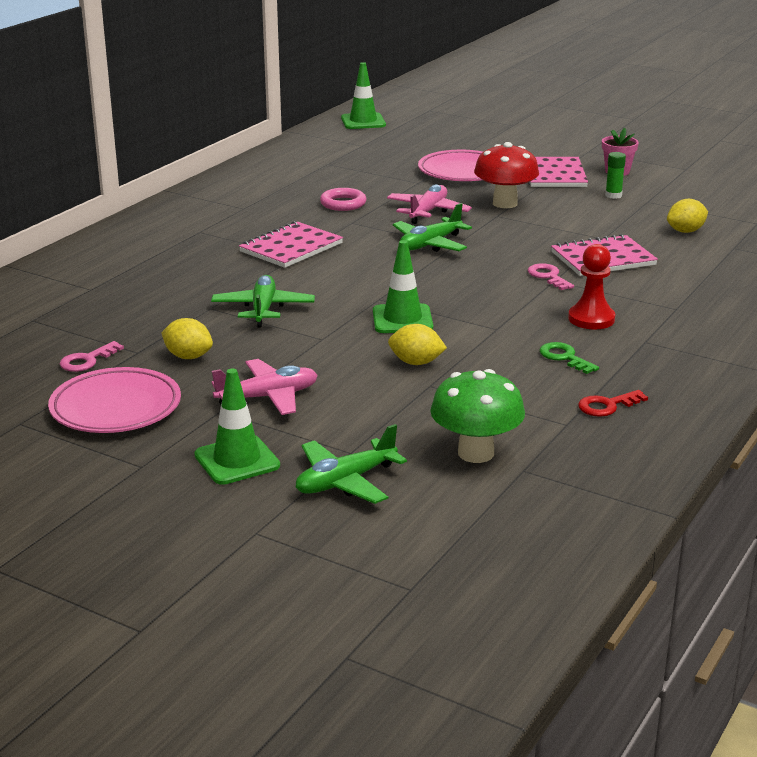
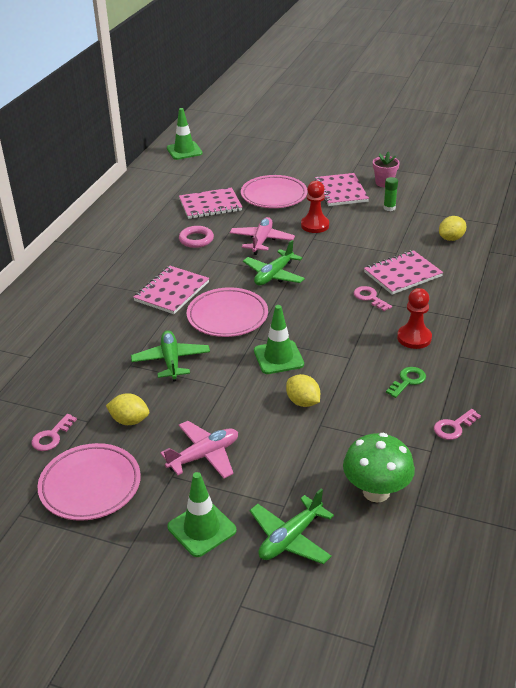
camera: 10 degrees left, 10 degrees up
yellow lemon [388,324,447,365] -> yellow lemon turned 45 degrees clockwise [286,374,320,407]
red mushroom [474,142,539,208] -> red pawn [301,181,329,233]
green key [540,342,599,374] -> green key turned 90 degrees clockwise [386,367,426,398]
red key [578,390,648,417] -> pink key [434,409,481,440]
none -> pink notebook [179,187,242,219]
none -> pink plate [187,287,268,337]

